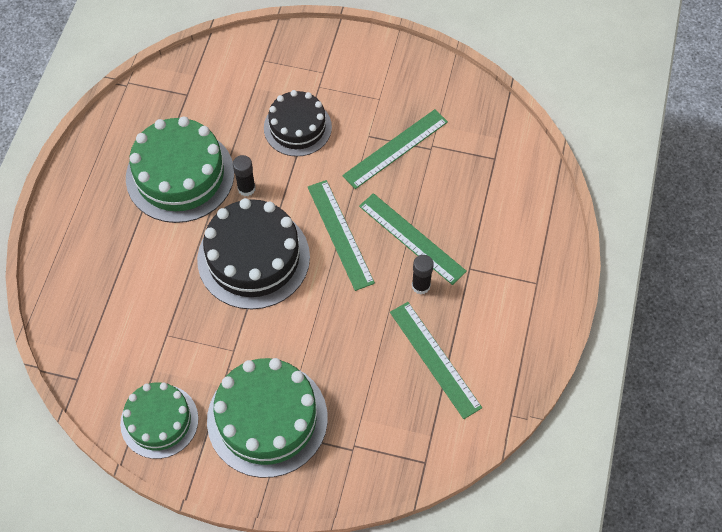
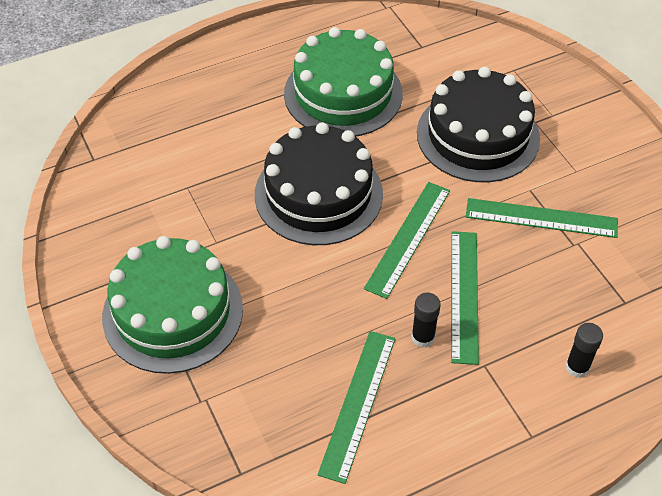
camera: 50 degrees right, 10 degrees down
green cake [120,382,198,459] -> none
black glue stick [233,155,256,196] -> black glue stick moved to [565,323,603,378]
black cake [264,90,332,157] -> black cake [417,67,540,182], size x1.55

